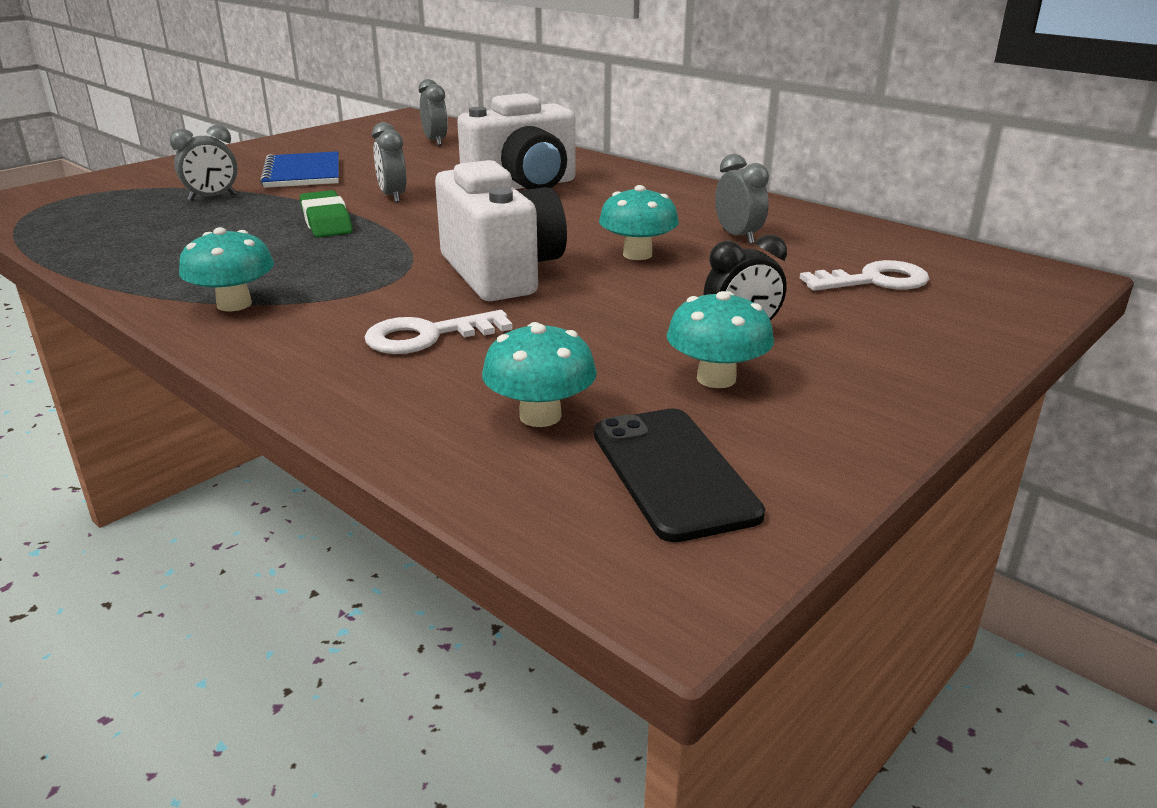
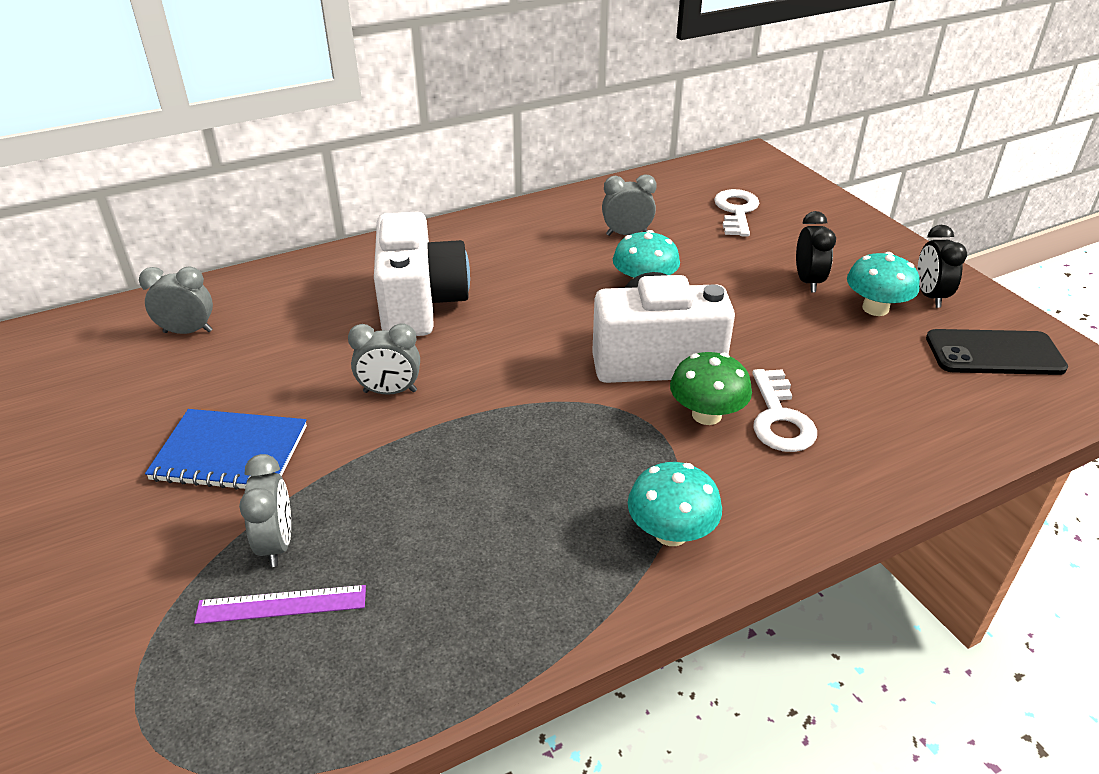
camera: 70 degrees left, 10 degrees up
green eraser [300,190,353,238] -> none
turquoise mushroom [482,322,597,427] -> none
none -> purple ruler [194,585,366,624]
none -> green mushroom [670,352,752,425]
none -> black clock [917,225,967,308]

